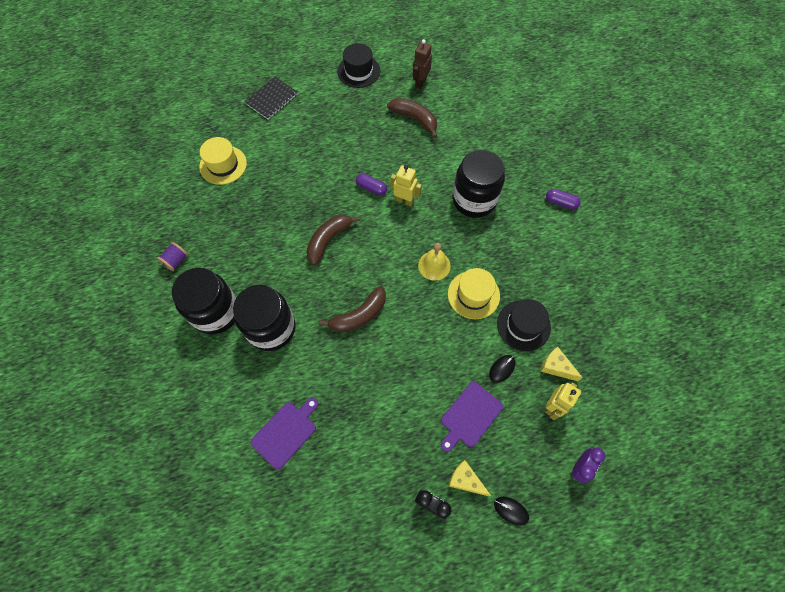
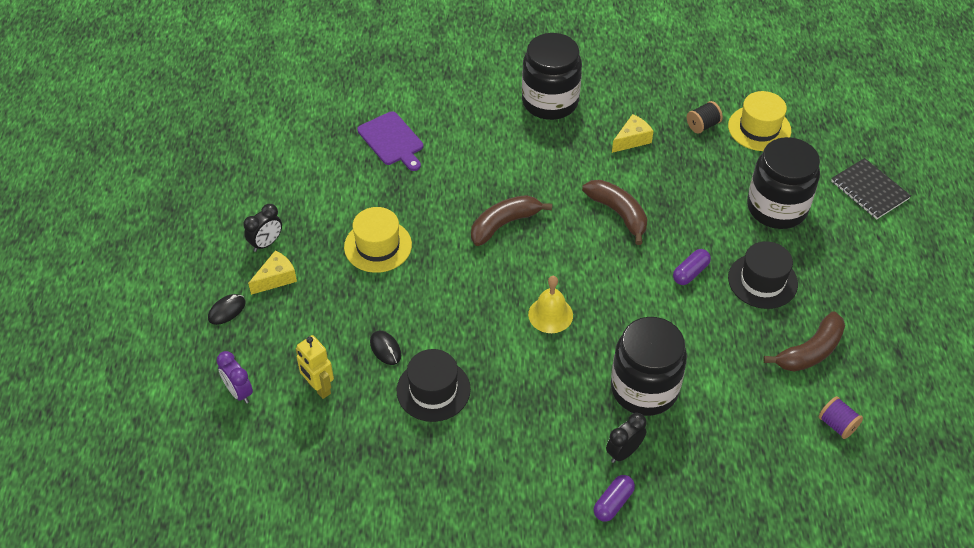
camera: 105 degrees right, 15 degrees down
purple spool [157,242,188,271] -> purple spool moved to [818,396,863,439]
black jar [233,285,296,351] -> black jar moved to [747,137,820,229]
brown banana [319,286,386,333] -> brown banana turned 75 degrees clockwise [471,195,552,246]
black hat [337,43,380,88] -> black hat moved to [728,241,798,309]
yellow robot [390,165,422,207] -> none
brown robot [413,39,432,89] -> none
purple cutting board [441,382,503,452] -> none
yellow hat [448,268,500,319] -> yellow hat moved to [344,207,412,273]
yellow cheese [540,347,583,381] -> yellow cheese moved to [612,114,653,153]
none -> black clock [606,413,647,463]
none -> black spool [687,101,723,134]

